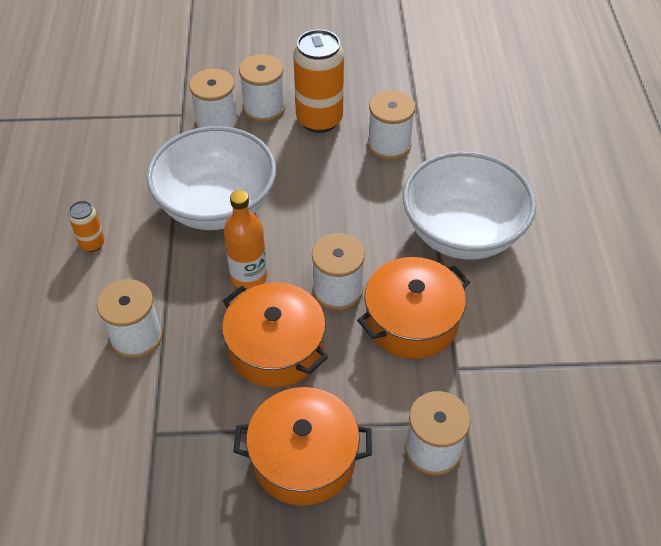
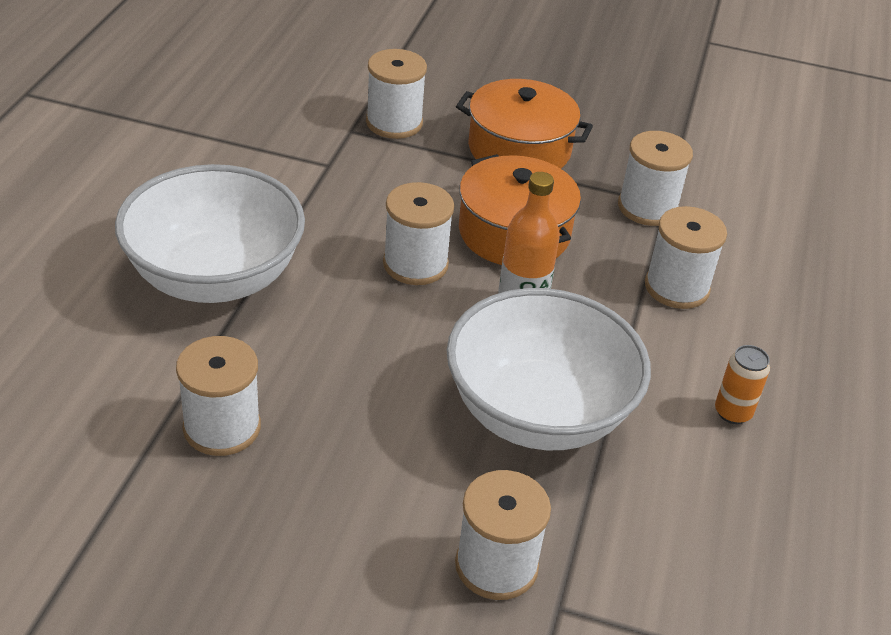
camera: 165 degrees left, 10 degrees down
white spool [239,54,285,122] -> white spool moved to [618,131,693,226]
orange can [293,29,344,133] -> none
orange pot [357,257,470,359] -> none

